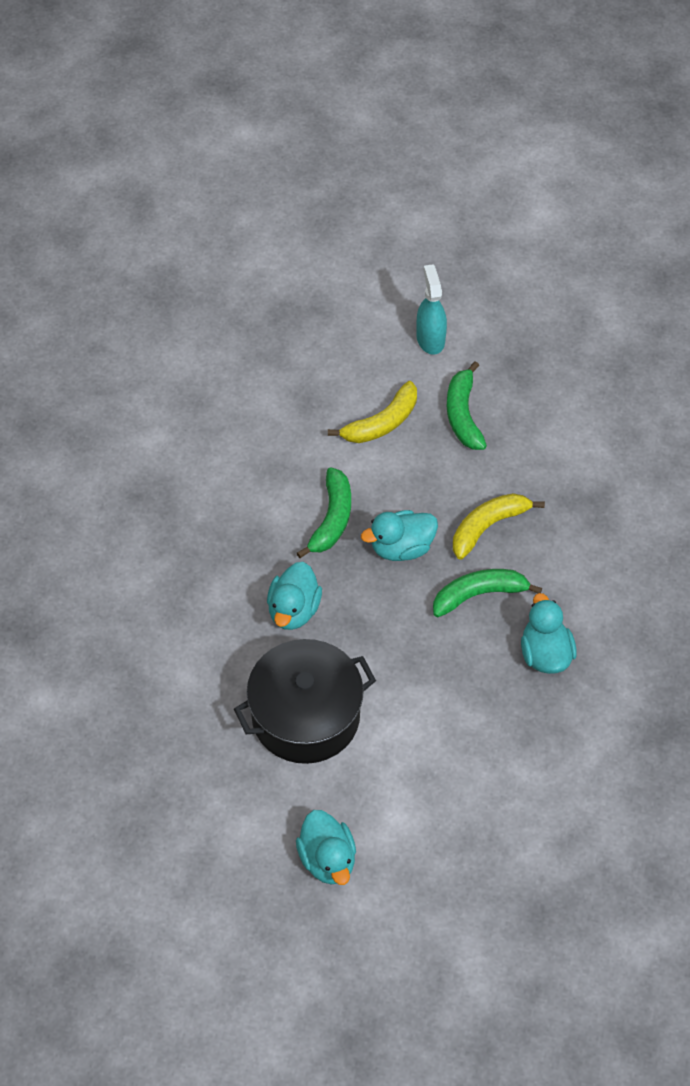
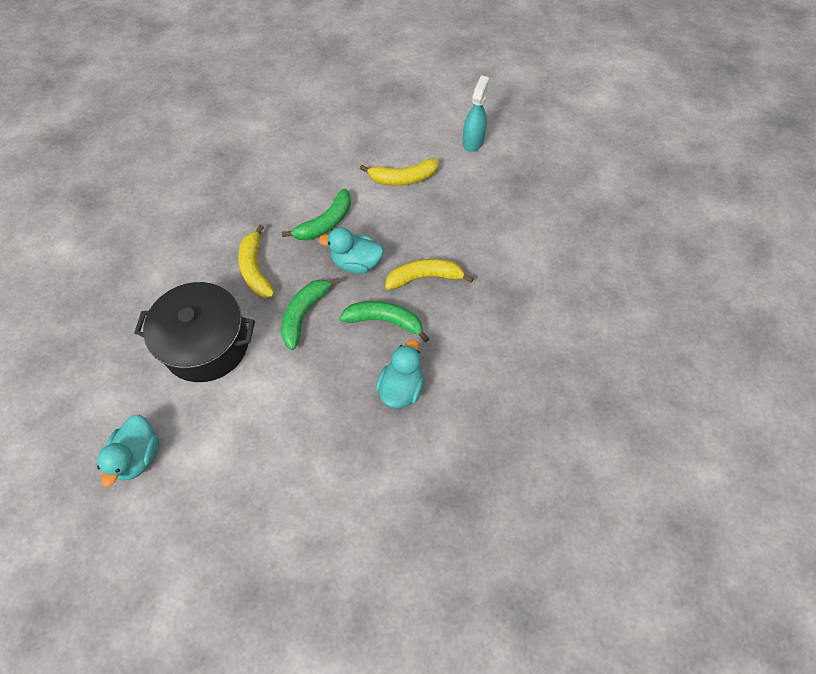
camera: 30 degrees right, 5 degrees up
turquoise duck [267,562,322,630] -> yellow banana [238,224,275,298]
green banana [447,361,487,450] -> green banana moved to [281,277,340,350]

